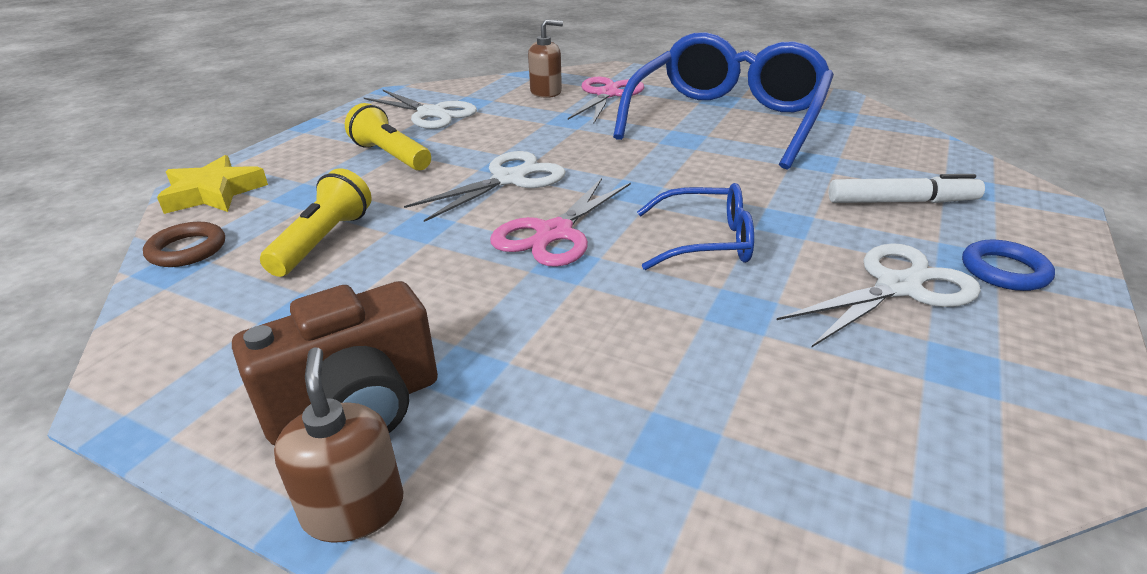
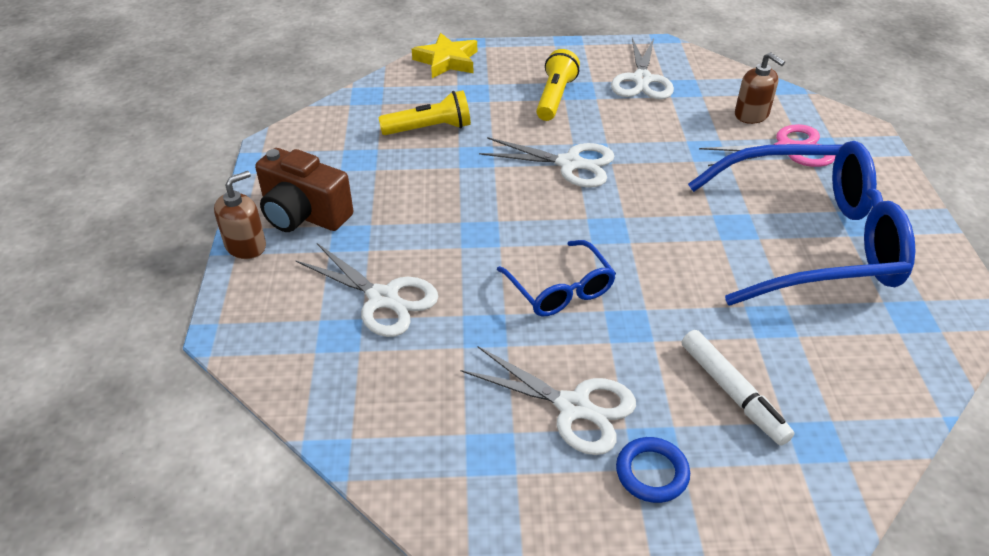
camera: 60 degrees right, 10 degrees up
brown ring [143,222,225,267] -> none
pink scissors [490,178,631,267] -> none
none -> white scissors [296,243,439,337]

